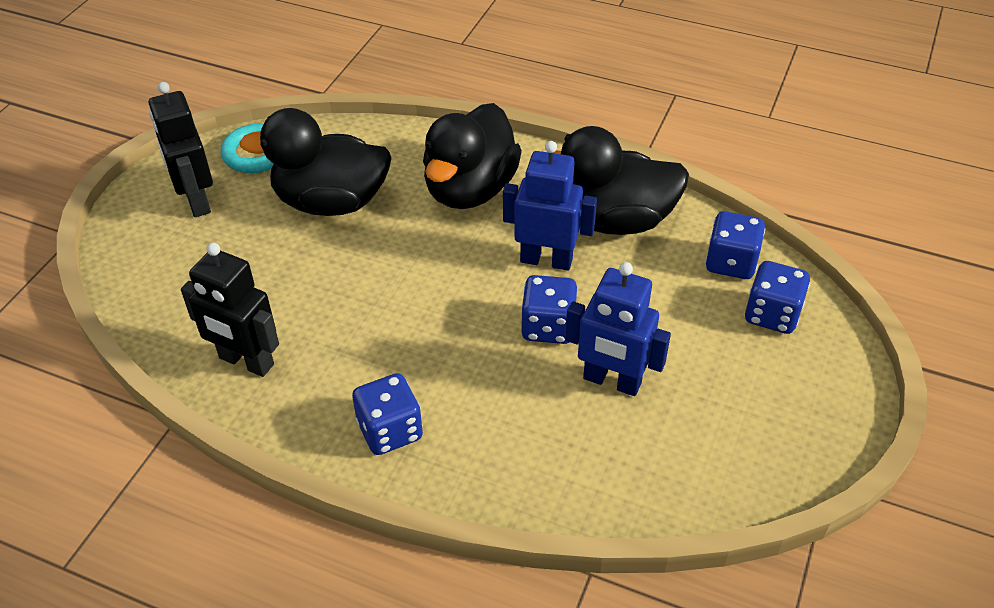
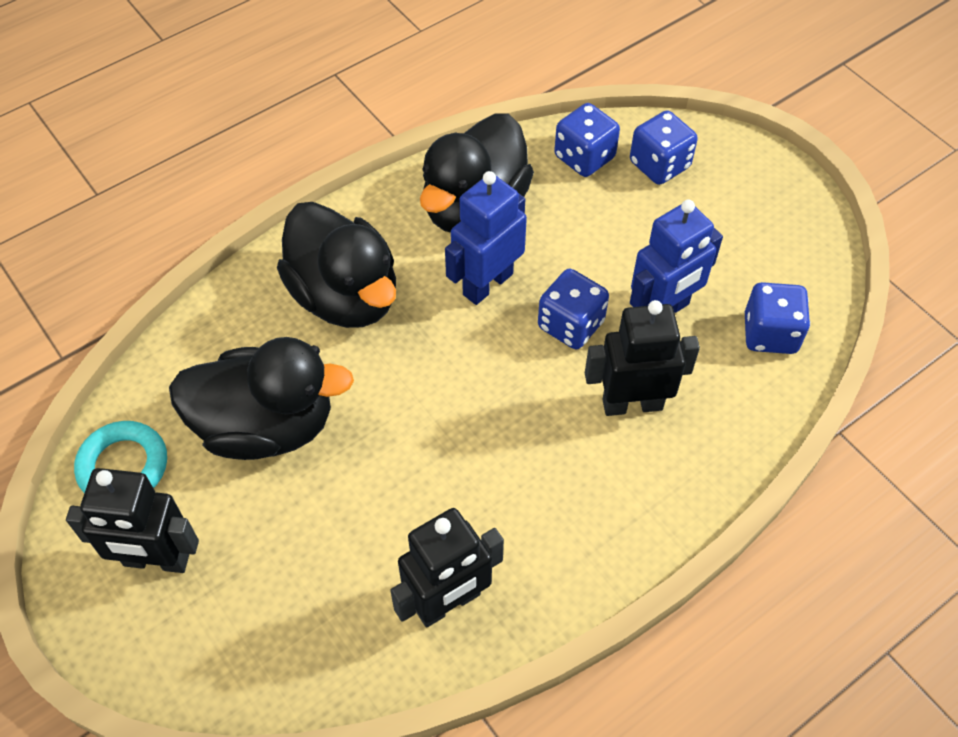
camera: 60 degrees left, 10 degrees up
black duck [239,108,391,216] -> black duck turned 120 degrees counterclockwise [169,337,354,460]
blue dice [352,373,423,455] -> blue dice moved to [745,282,810,354]
none -> black robot [585,300,700,416]

